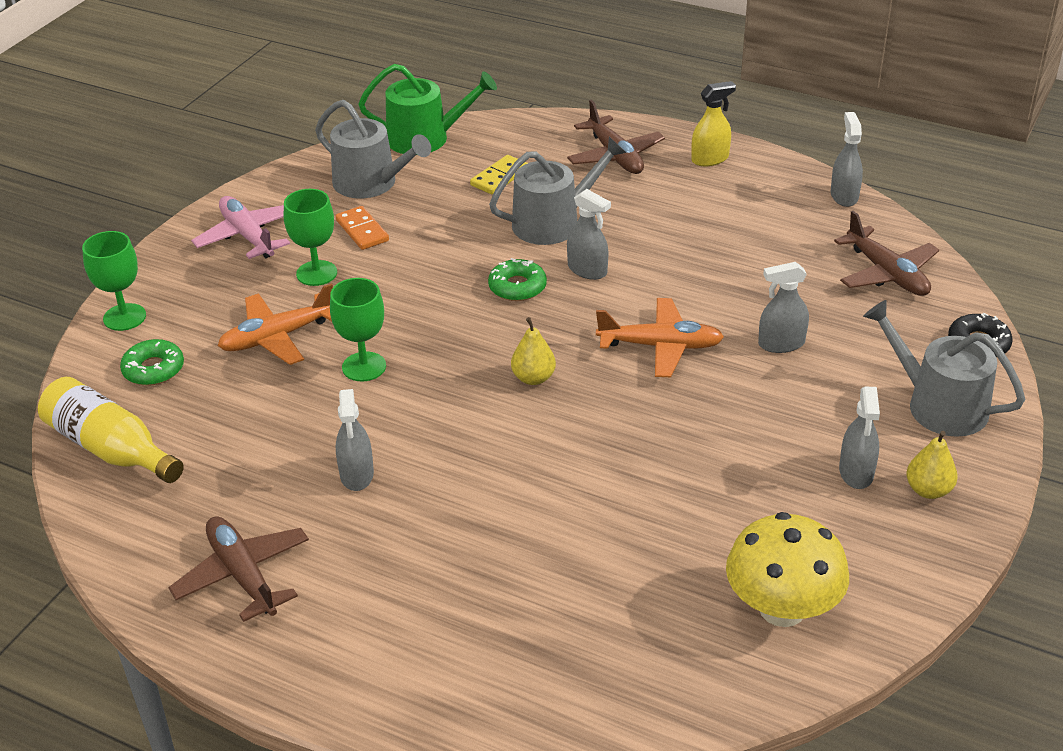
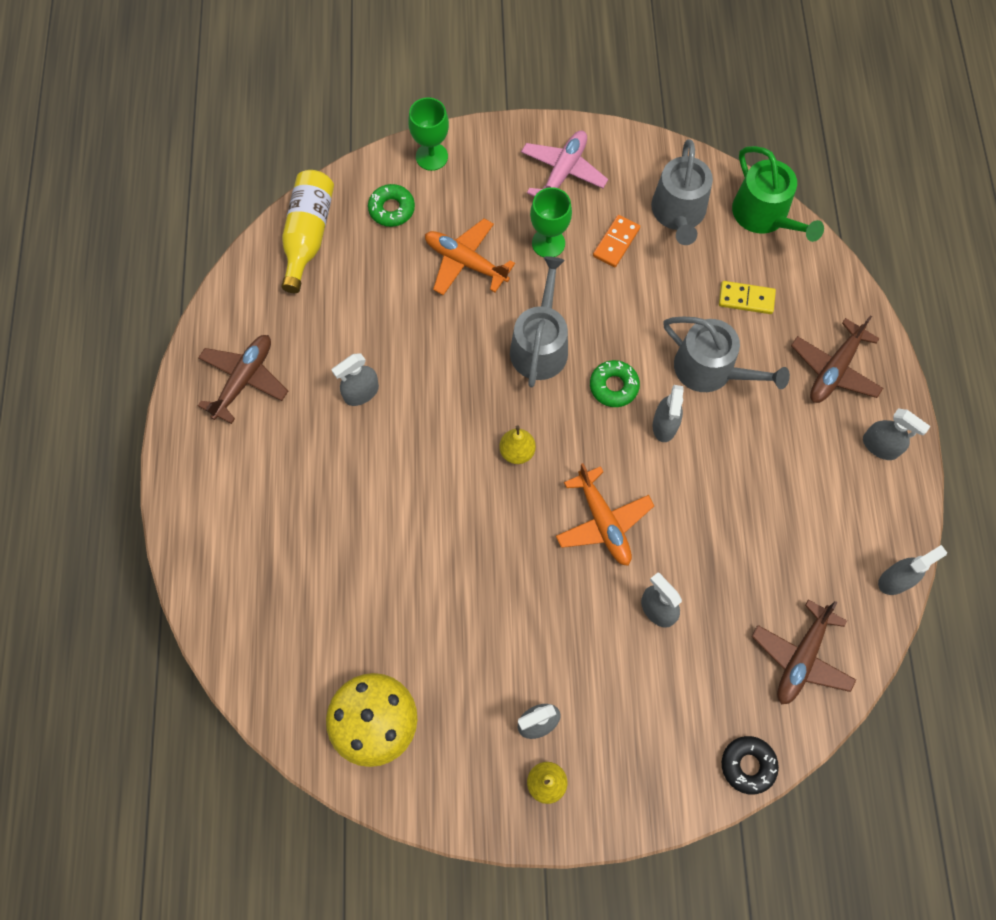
camera: 60 degrees right, 30 degrees up
green goblet [330,278,386,382] -> none
yellow spray bottle [691,81,736,166] -> grey spray bottle [863,409,930,460]
grey watering can [863,300,1025,437] -> grey watering can moved to [510,256,568,387]

